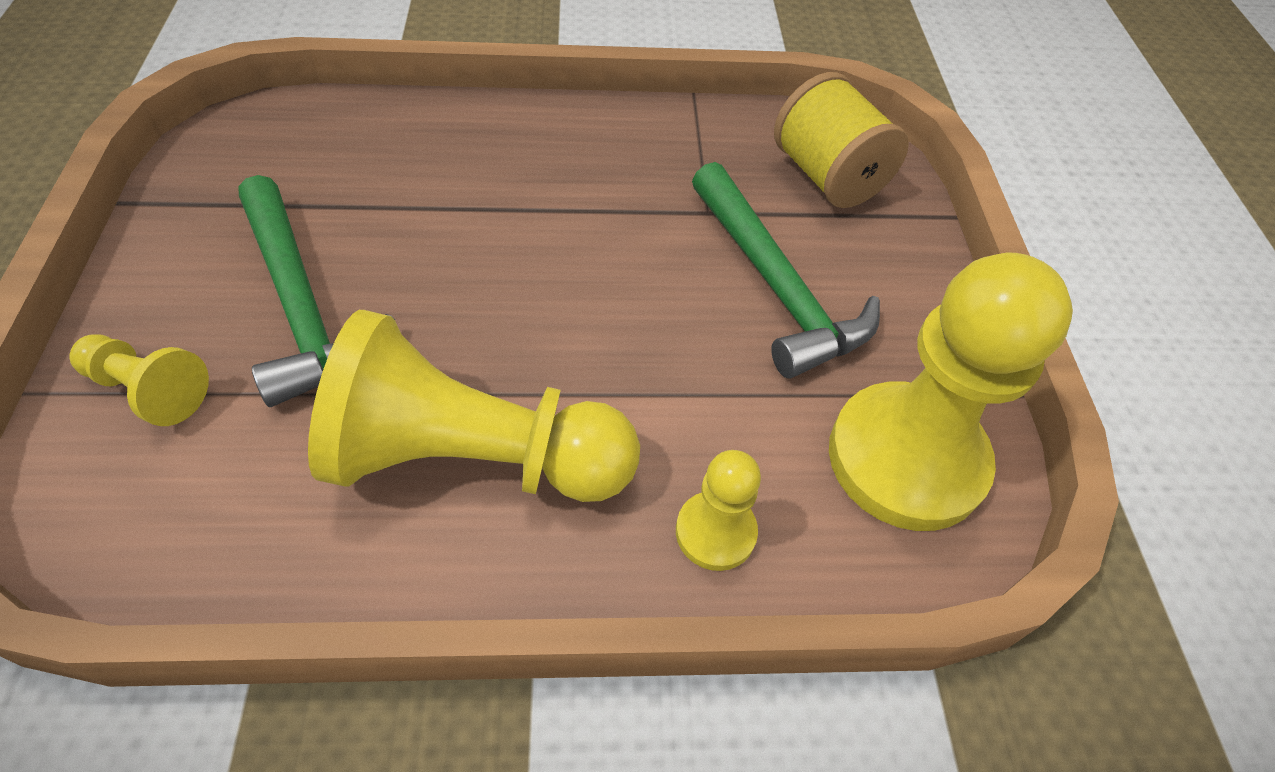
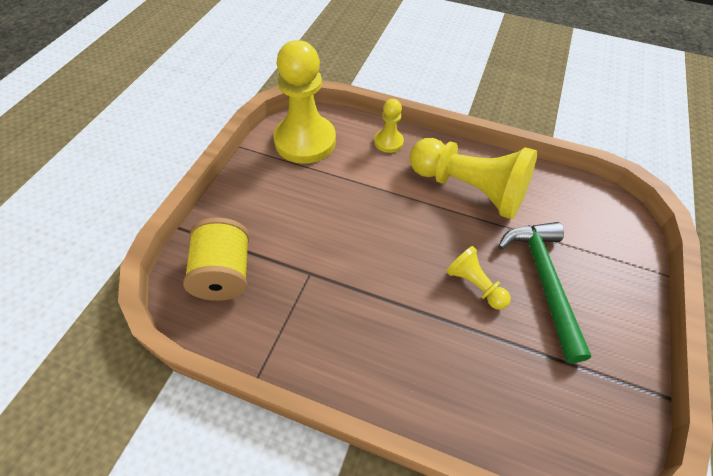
camera: 155 degrees left, 0 degrees up
yellow pawn [70,334,209,426] -> yellow pawn moved to [446,246,511,310]
green hammer [692,162,880,378] -> none

